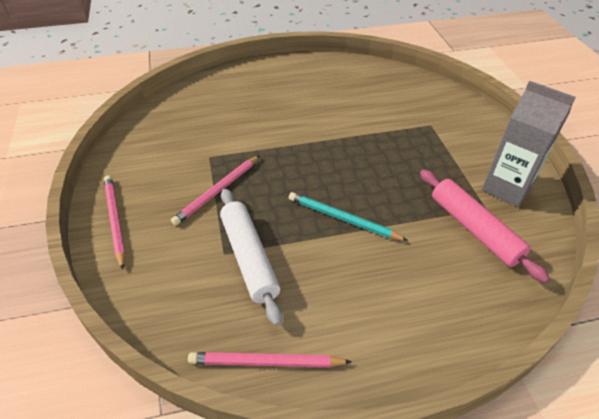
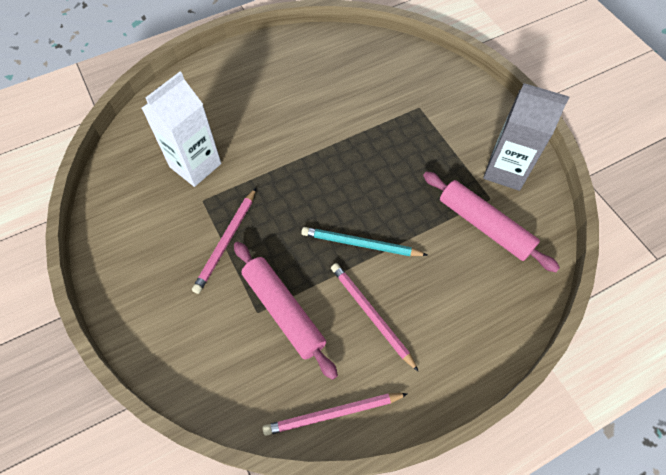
camera: 15 degrees left, 15 degrees up
pink pencil [104,175,125,270] -> pink pencil moved to [331,263,419,372]
white rolling pin [220,189,282,326] -> pink rolling pin [234,242,338,380]
none -> white carton [142,72,221,187]

